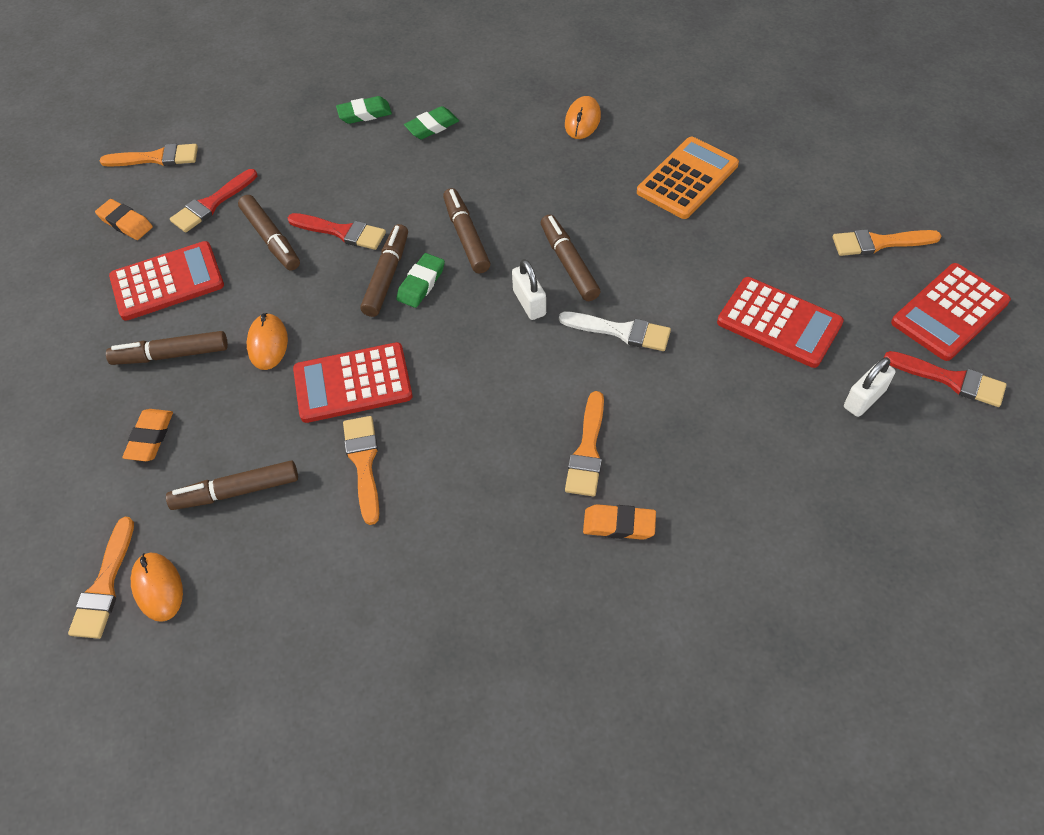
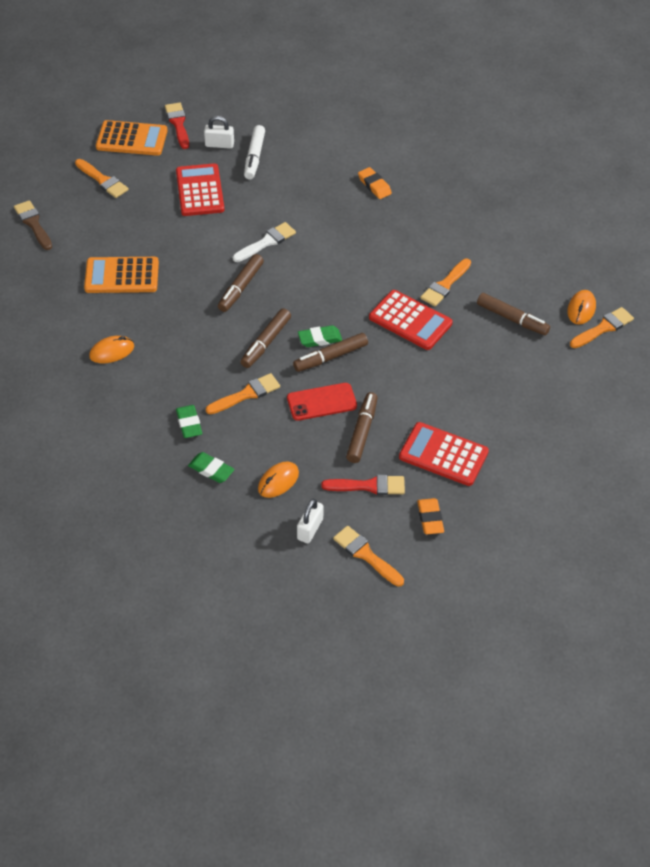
camera: 135 degrees left, 5 degrees down
brown marker [106,331,228,365] -> none
orange eraser [122,409,173,461] -> none
orange mouse [247,313,288,370] -> orange mouse moved to [258,461,299,498]
red brush [288,213,386,250] -> red phone [287,383,357,421]
green eraser [404,106,459,139] -> green eraser turned 60 degrees clockwise [176,405,202,438]
white padlock [512,259,546,320] -> white padlock moved to [297,499,324,543]
white brush [559,312,671,351] -> white brush turned 75 degrees clockwise [233,222,296,262]
orange brush [565,391,604,496] -> orange brush moved to [206,373,280,414]
red calculator [891,263,1011,361] -> orange calculator [96,120,168,156]
none -> brown brush [14,200,52,250]
none -> white marker [244,125,265,180]

